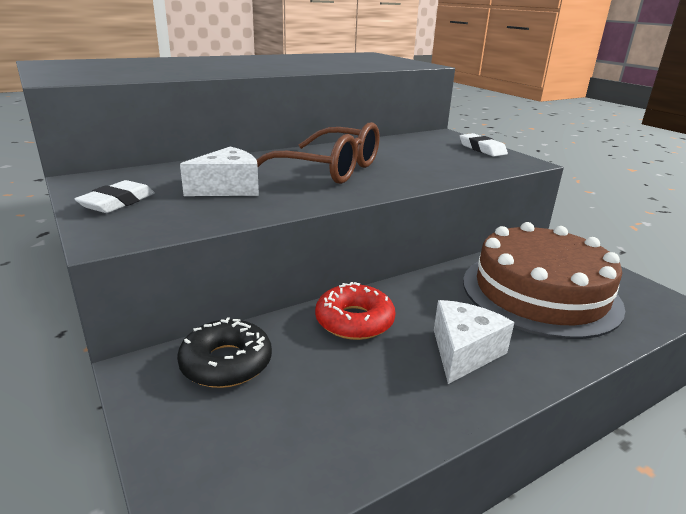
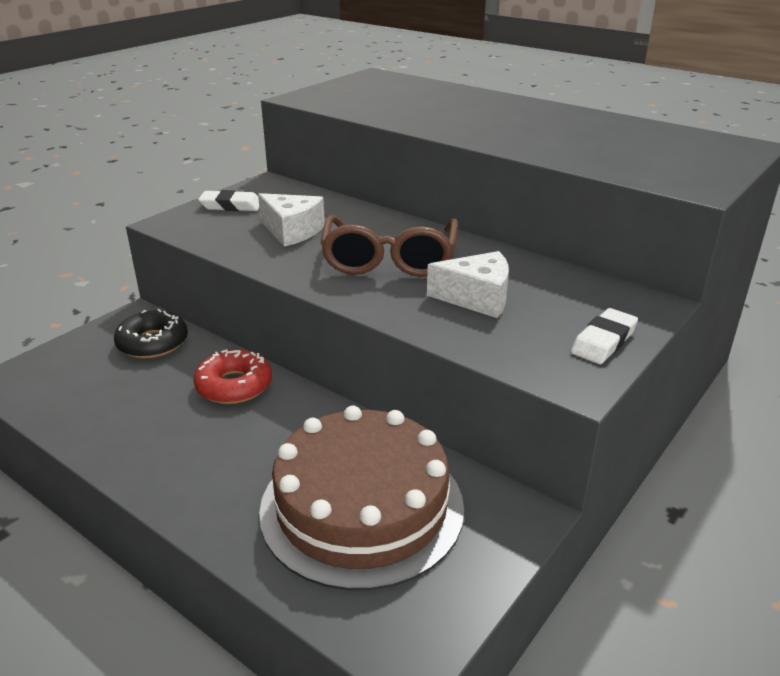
camera: 70 degrees right, 5 degrees up
white cheese [434,300,515,384] -> white cheese moved to [427,251,509,318]

